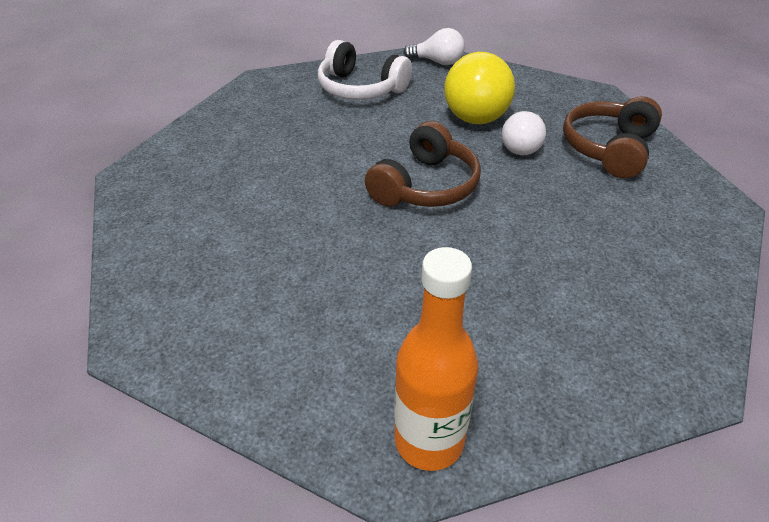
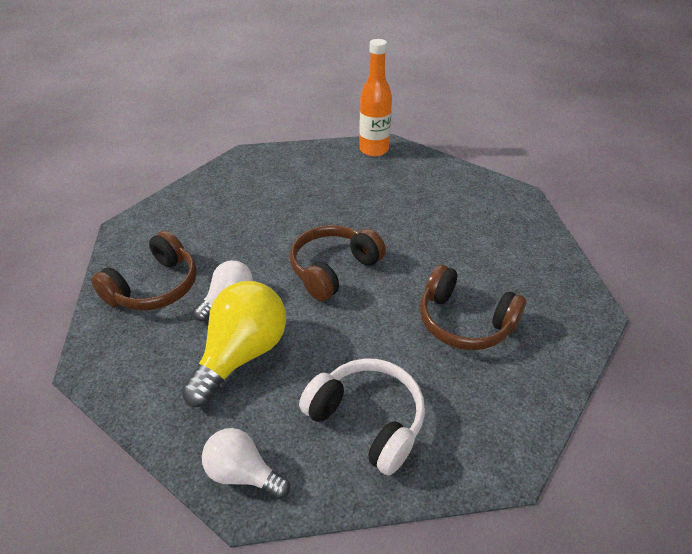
camera: 170 degrees left, 0 degrees up
none -> brown headphones [420,264,526,350]

